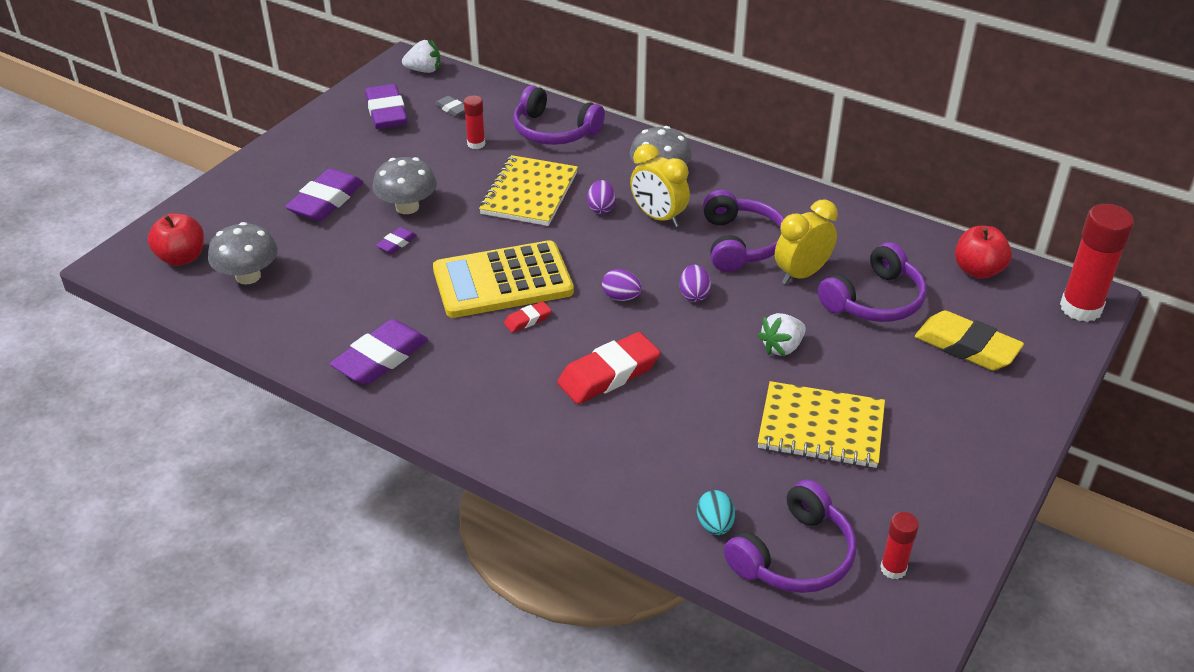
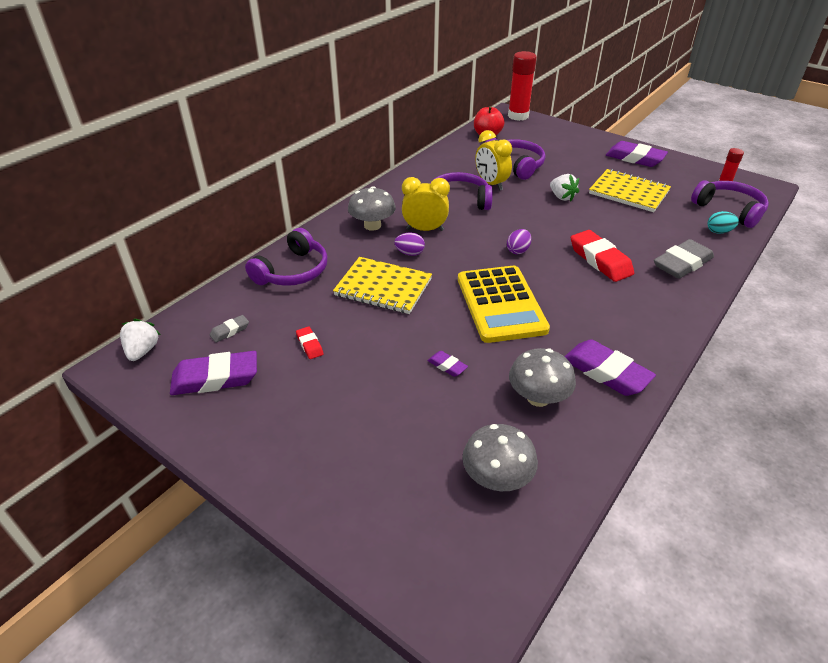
camera: 85 degrees left, 0 degrees up
red apple [148,213,204,266] -> none
purple eraser [285,168,364,221] -> purple eraser moved to [606,141,668,167]
grey mushroom [372,157,437,214] -> grey mushroom moved to [509,348,576,407]
red glue stick [464,95,485,149] -> none
red eraser [504,301,552,333] -> red eraser moved to [296,326,324,359]
yellow clock [630,144,690,227] -> yellow clock turned 135 degrees counterclockwise [402,177,450,231]
purple egg [679,265,711,302] -> none
yellow notebook [758,381,885,468] -> yellow notebook turned 75 degrees counterclockwise [589,169,671,212]
yellow eraser [915,311,1024,370] -> none
none -> grey eraser [654,239,714,279]

